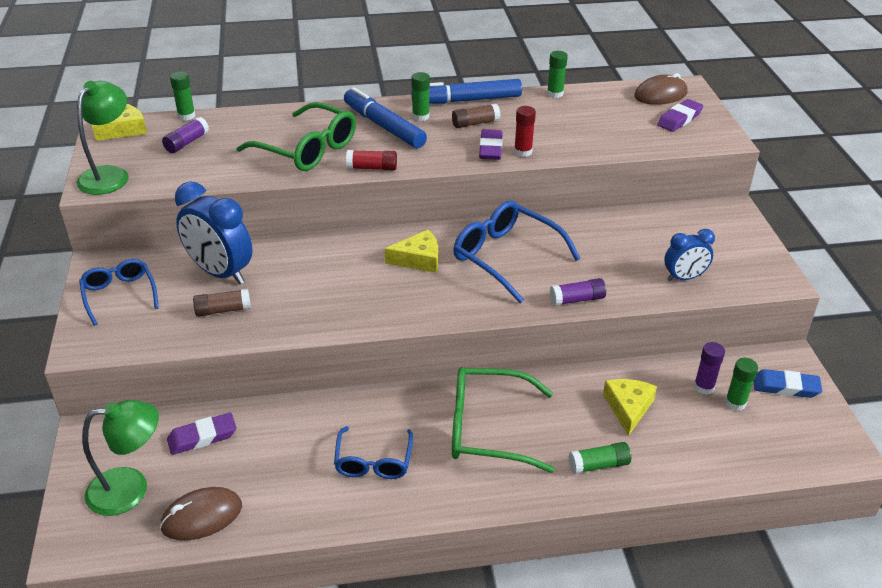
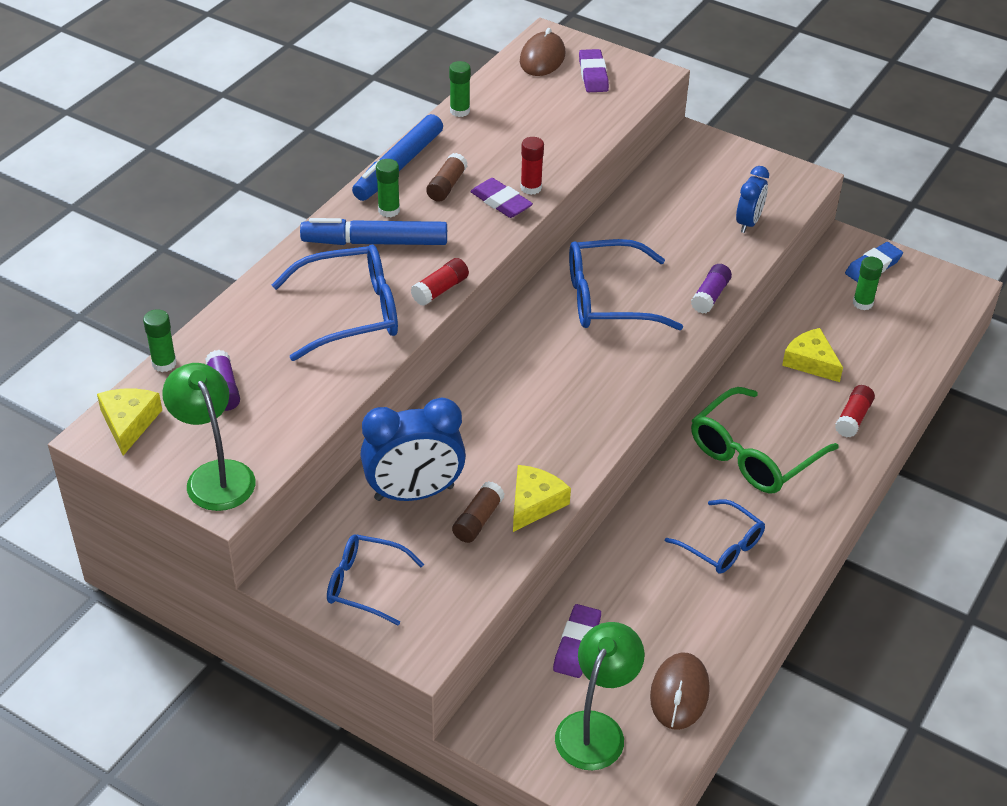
camera: 50 degrees left, 5 degrees up
green glasses [237,102,356,171] -> blue glasses [272,245,398,361]
yellow cheese [384,230,438,273] -> yellow cheese moved to [513,465,571,532]
green glue stick [569,442,631,474] -> red glue stick [835,385,875,438]
purple glue stick [694,342,725,395] -> none

